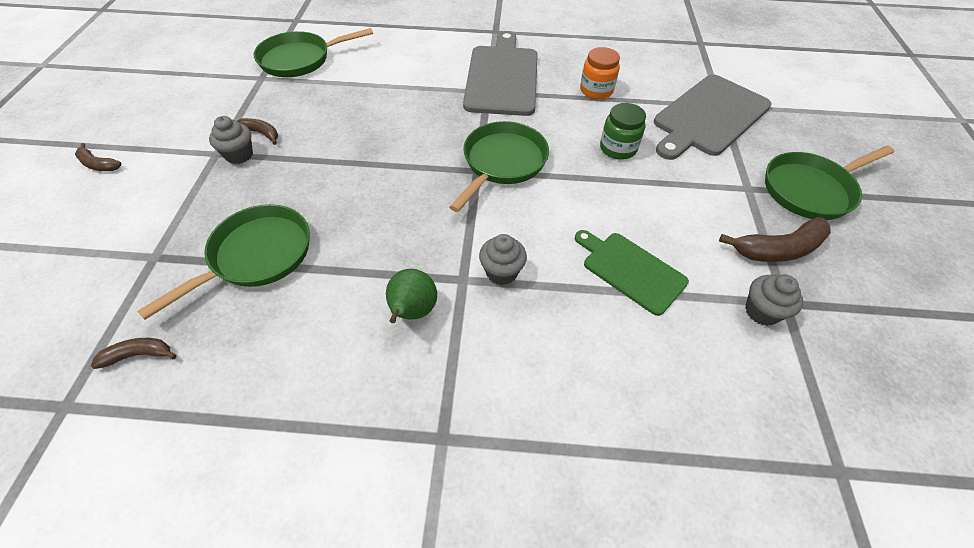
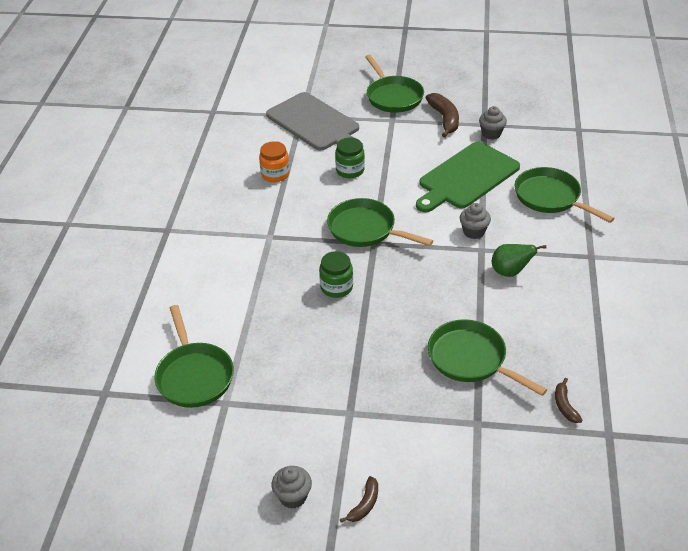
camera: 85 degrees left, 10 degrees down
grey cupcake [209,116,253,164] -> grey cupcake moved to [271,466,312,509]
brown banana [237,118,278,145] -> none
grey cutting board [463,31,538,116] -> none
green cutting board [575,230,689,316] -> green cutting board [416,142,520,212], size x1.63
none -> green jar [319,251,353,298]
none -> green pan [515,167,615,223]

